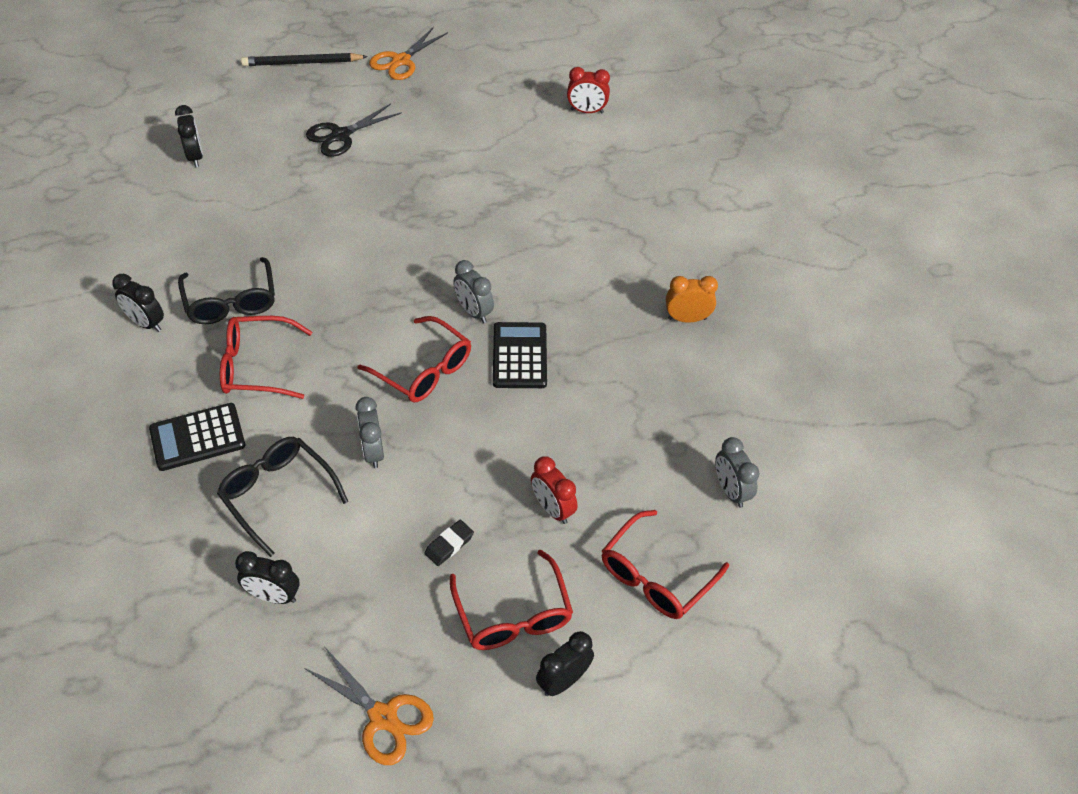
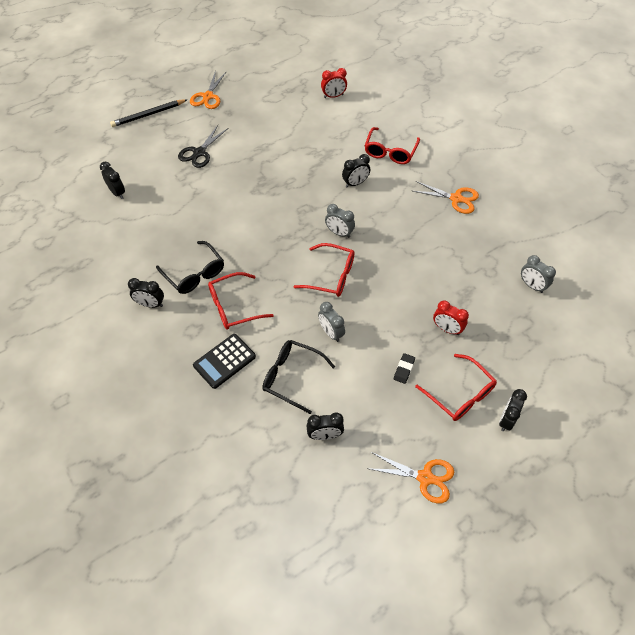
camera: 20 degrees left, 5 degrees up
black calculator [493,322,547,388] -> none
red glasses [602,510,729,619] -> red glasses moved to [365,127,420,164]
orange clock [666,276,718,323] -> orange scissors [413,181,479,214]
none -> black clock [342,154,370,187]

